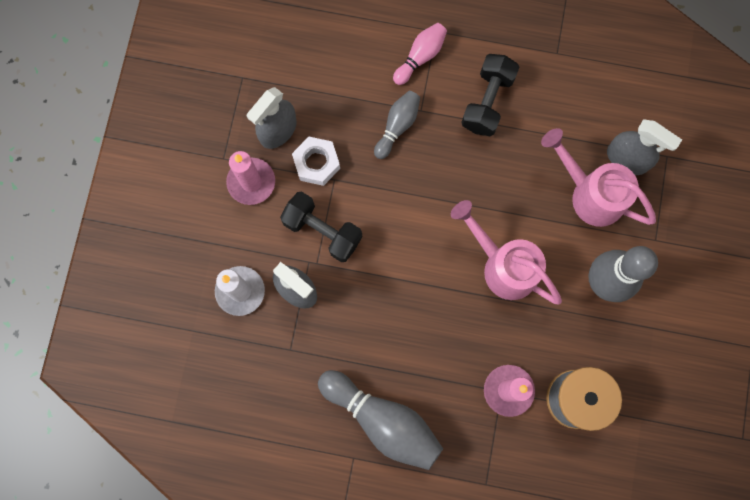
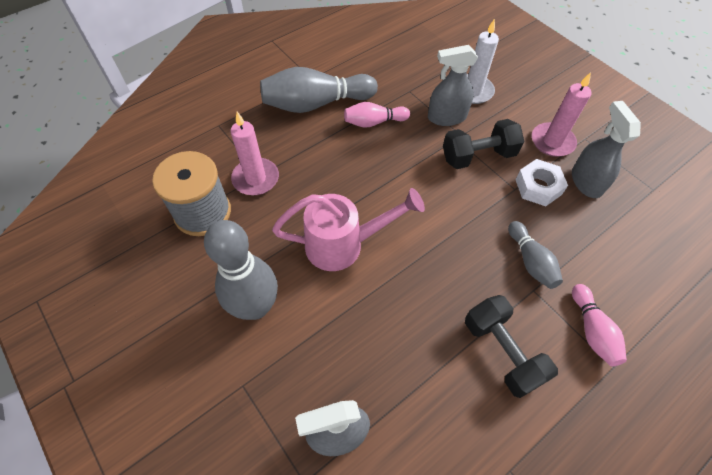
camera: 130 degrees right, 20 degrees down
pink watering can [541,128,656,227] -> none
none -> pink bowling pin [344,102,410,128]

